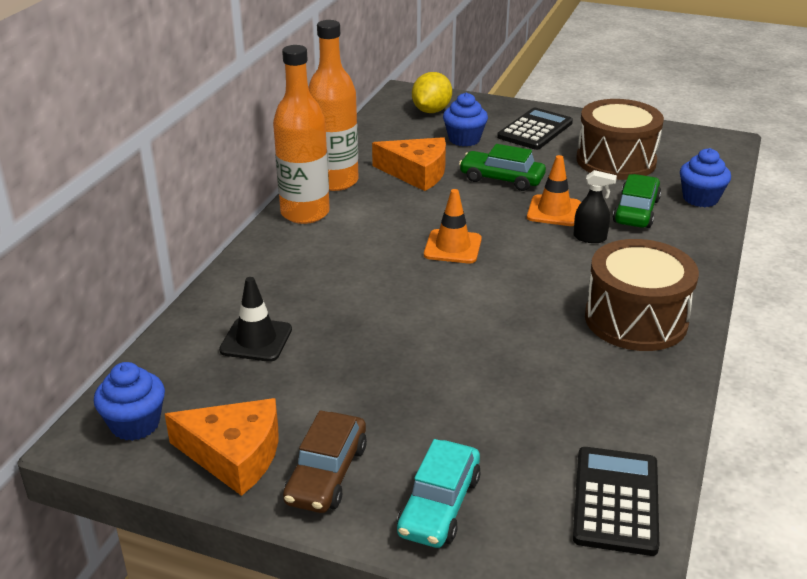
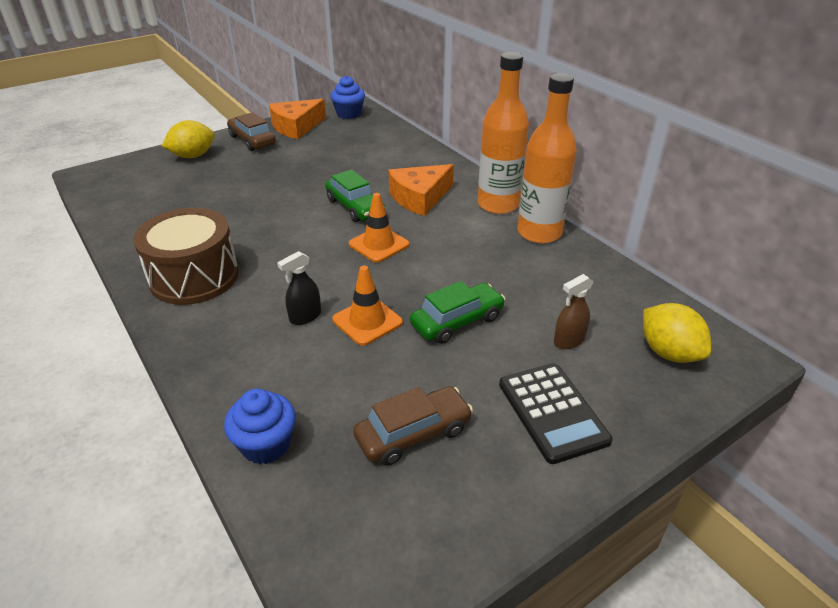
camera: 125 degrees right, 5 degrees up
black traffic cone [219,277,292,362] -> none
orange cheese [372,137,446,191] -> orange cheese moved to [388,164,454,216]
turquoise car [397,439,481,548] -> yellow lemon [162,120,215,158]
blue cupcake [443,92,488,146] -> brown spray bottle [554,274,593,349]
black calculator [573,447,659,556] -> none
brown drum [576,99,664,180] -> brown car [353,386,473,465]
green car [613,174,661,228] -> green car moved to [325,169,385,222]

